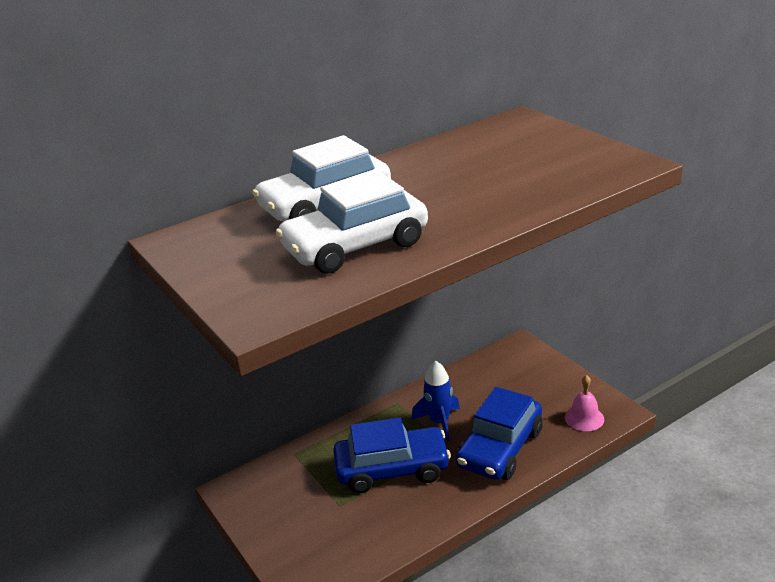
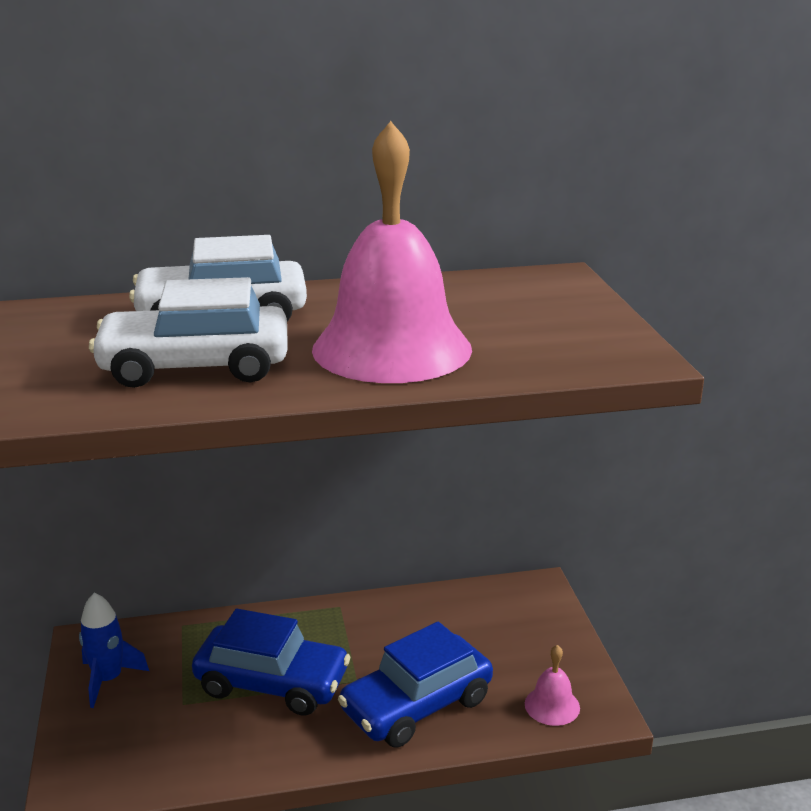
camera: 20 degrees right, 5 degrees down
blue rocket [412,361,460,441] -> blue rocket moved to [79,592,149,708]
none -> pink bell [312,121,472,383]

